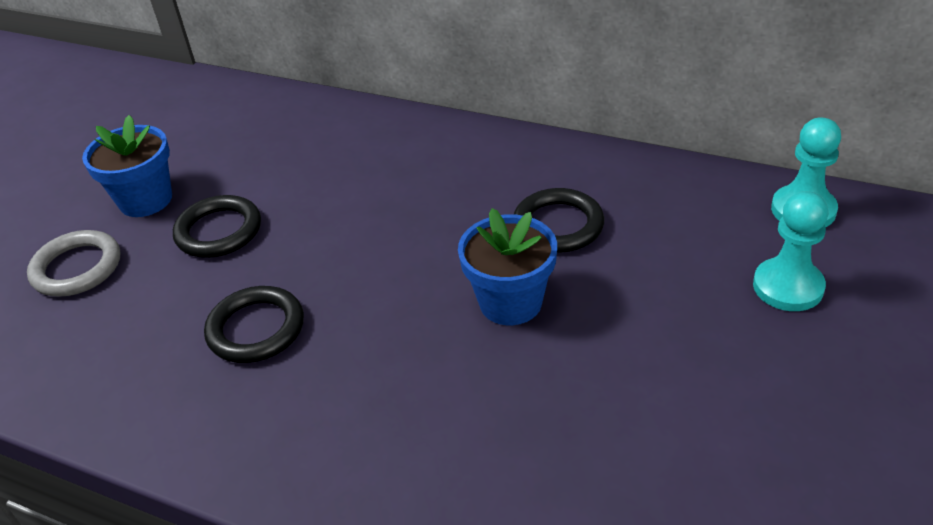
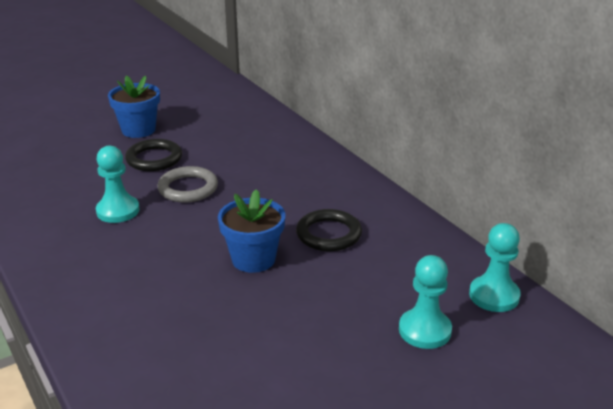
camera: 30 degrees right, 10 degrees down
grey ring [27,230,120,297] -> grey ring moved to [157,166,218,202]
black ring [204,286,304,363] -> turquoise pawn [96,146,139,223]

